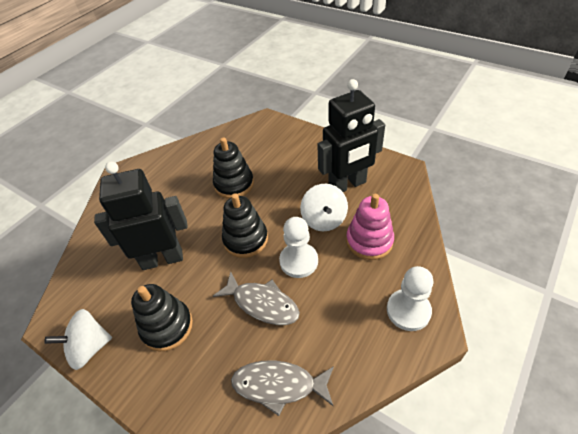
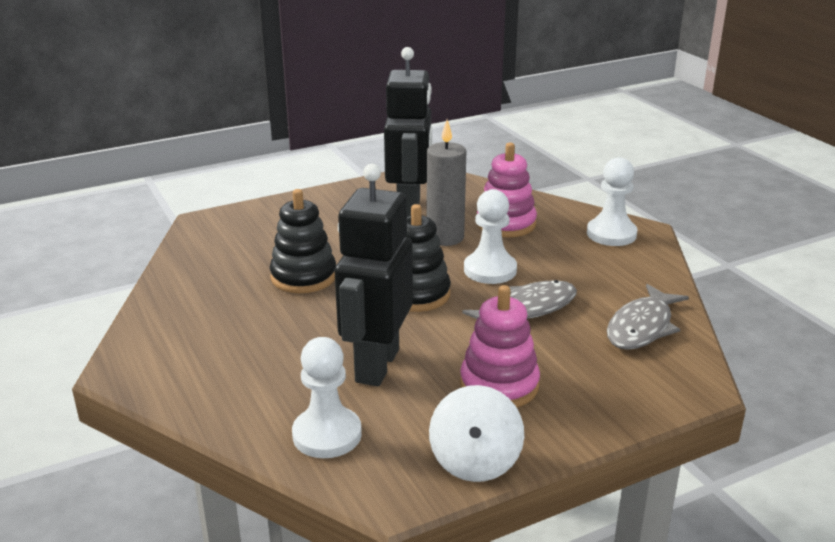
camera: 65 degrees left, 20 degrees down
black stacking toy [131,284,193,352] -> pink stacking toy [460,285,540,407]
white spinning top [300,184,348,231] -> grey candle [427,120,466,246]
none -> white pawn [292,337,362,458]

